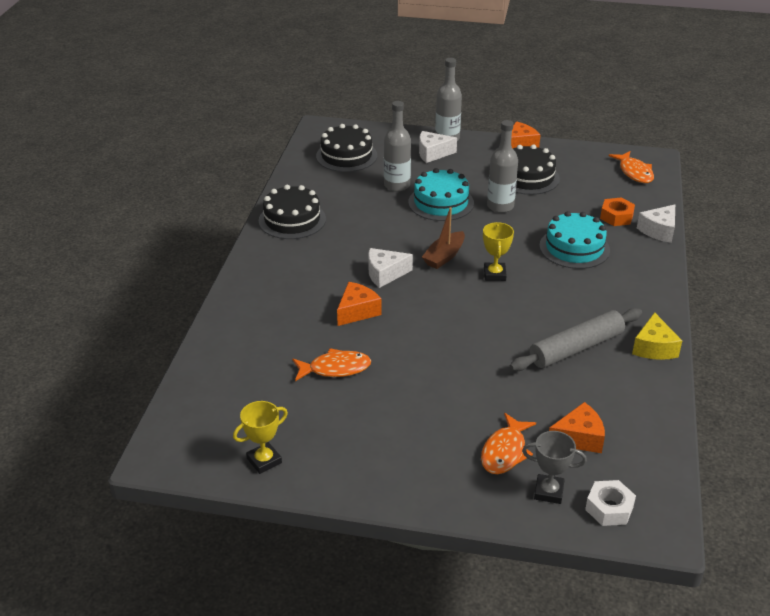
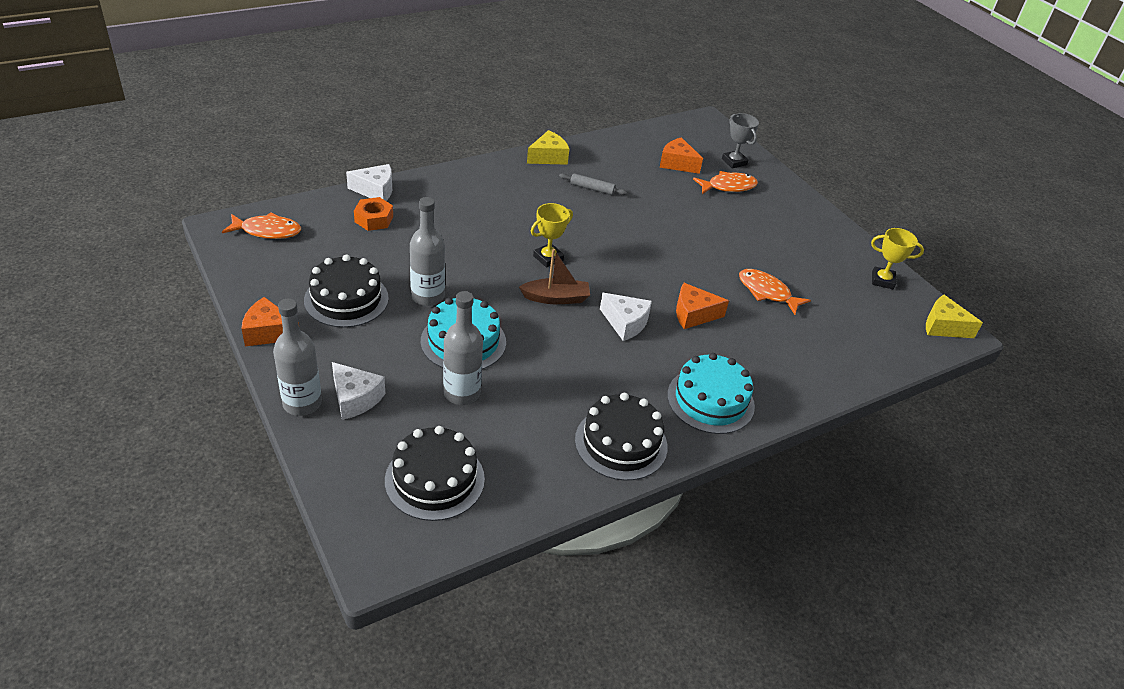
camera: 135 degrees left, 5 degrees up
grey rolling pin [510,308,642,371] -> grey rolling pin [559,173,627,195], size x0.49
turquoise cake [539,211,610,269] -> turquoise cake moved to [667,353,755,434]
white nut [585,480,636,526] -> none
orange fish [609,151,654,183] -> orange fish turned 60 degrees clockwise [222,212,301,239]
none -> yellow cheese [926,295,983,338]

